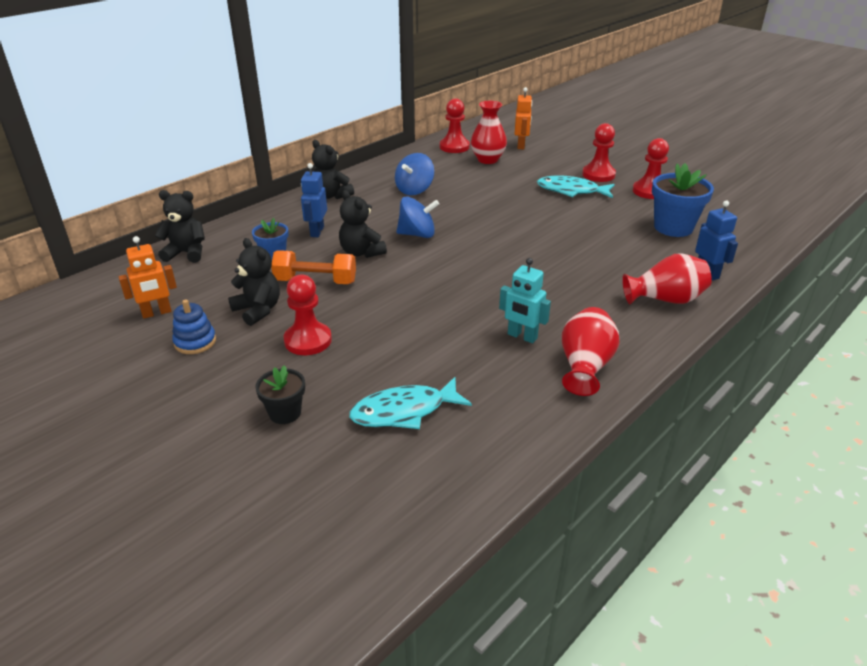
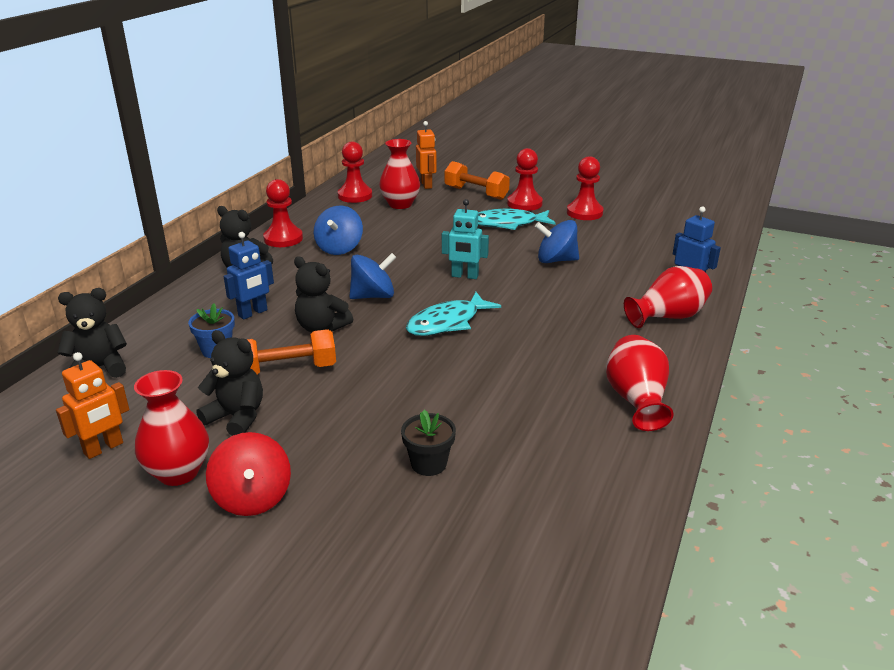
camera: 20 degrees left, 5 degrees down
blue stacking toy [172,299,216,354] -> red vase [134,370,209,486]
black flower pot [255,365,305,424] -> black flower pot moved to [401,410,456,476]
red pawn [284,275,332,355] -> red pawn moved to [263,179,303,247]
blue robot [301,163,327,237] -> blue robot turned 120 degrees counterclockwise [223,232,274,319]
turquoise fish [349,377,472,429] -> turquoise fish moved to [406,292,501,336]
turquoise robot [499,258,551,343] -> turquoise robot moved to [442,199,489,279]
blue flower pot [652,163,714,237] -> none
none -> red spinning top [206,432,291,516]
none -> orange dumbbell [444,161,510,200]
none -> blue spinning top [535,220,579,263]

